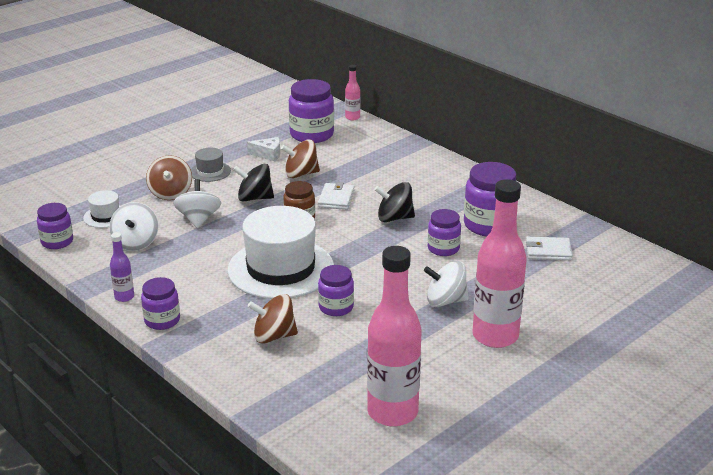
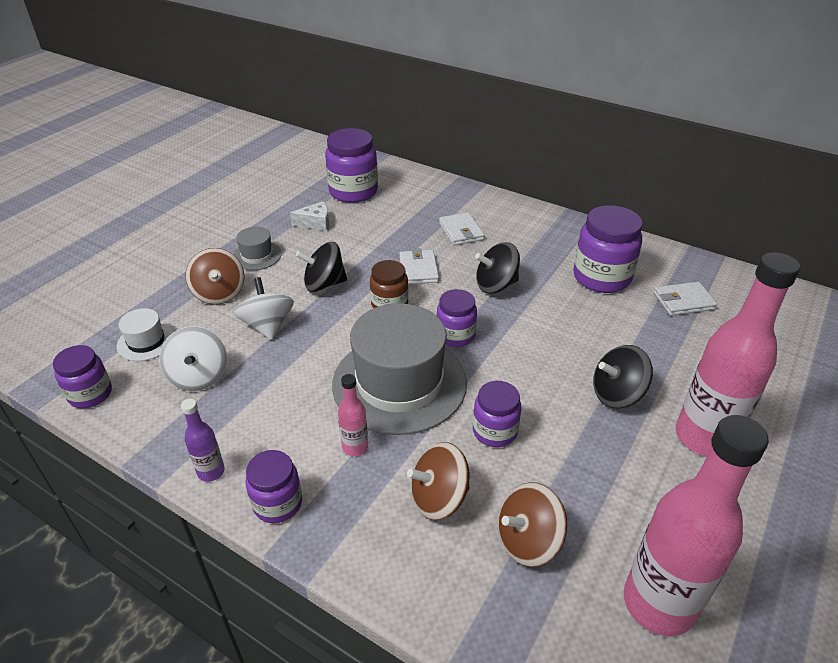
camera: 15 degrees left, 10 degrees up
white hat [227,206,334,299] -> grey hat [332,303,467,435]
brown spinning top [281,140,320,178] -> brown spinning top moved to [498,482,567,567]
pink bottle [345,65,360,120] -> pink bottle moved to [338,374,368,456]
white spinning top [424,261,469,307] -> black spinning top [593,345,653,409]
purple jar [428,209,461,256] -> purple jar moved to [437,289,477,347]
none -> white wallet [439,212,484,246]

